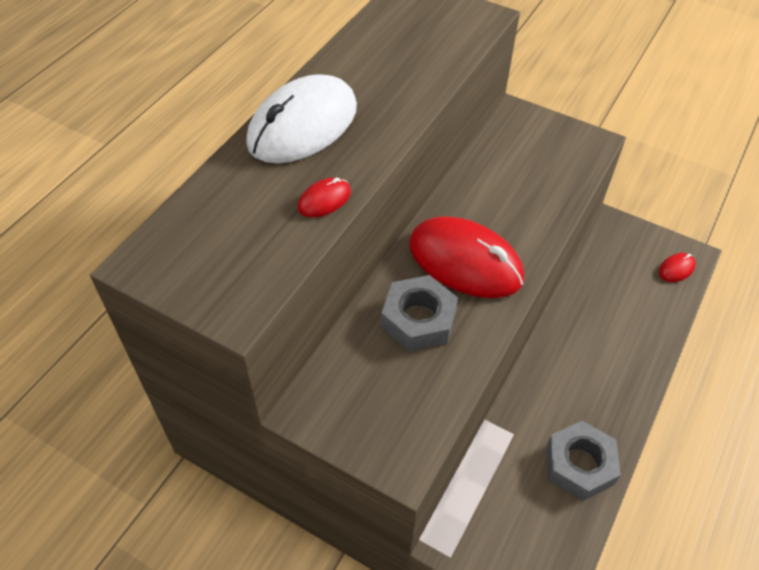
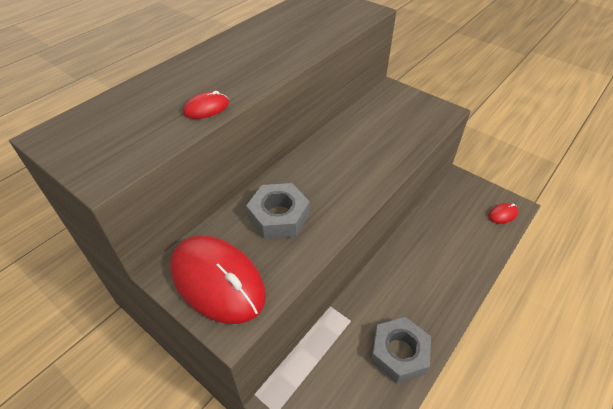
camera: 10 degrees right, 5 degrees down
white mouse [246,74,357,163] -> none
red mouse [409,216,524,298] -> red mouse moved to [170,235,266,324]

